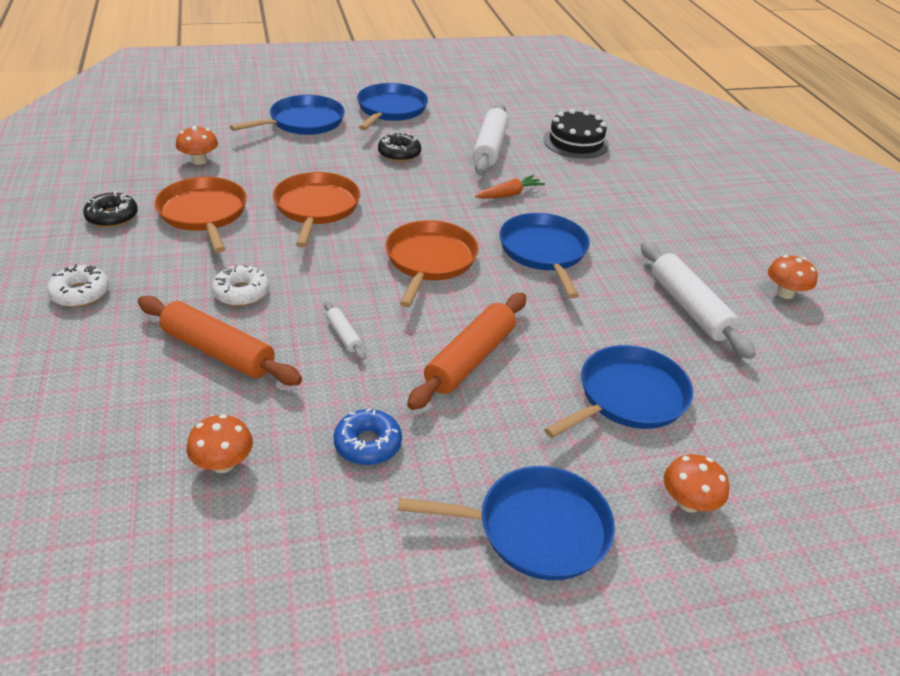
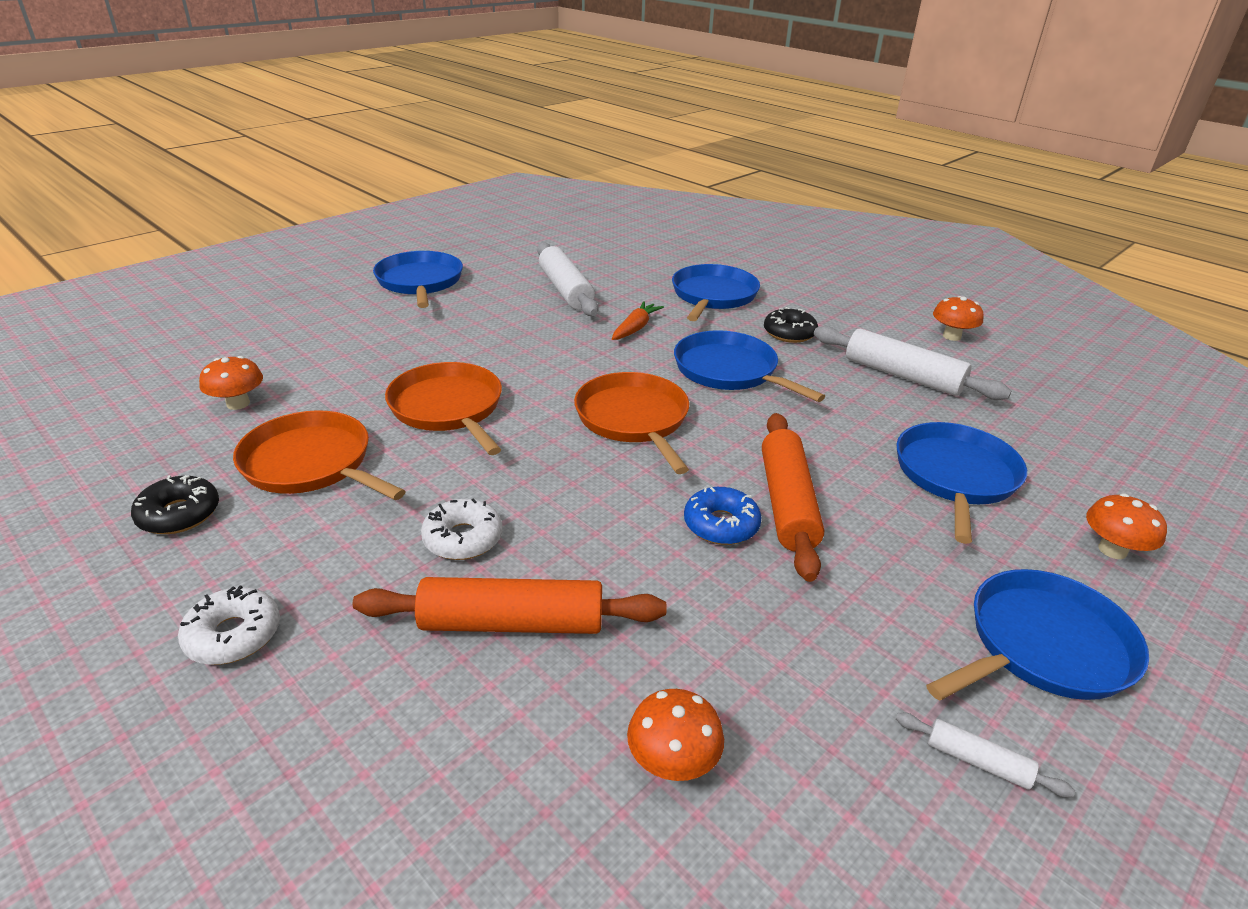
camera: 30 degrees left, 5 degrees down
blue pan [230,95,345,135] -> blue pan moved to [672,264,760,321]
white rolling pin [324,301,366,361] -> white rolling pin moved to [896,713,1075,797]
blue donut [334,408,402,465] -> blue donut moved to [684,487,762,545]
black donut [378,132,421,162] -> black donut moved to [764,307,818,343]
black cake [544,109,609,159] -> none

